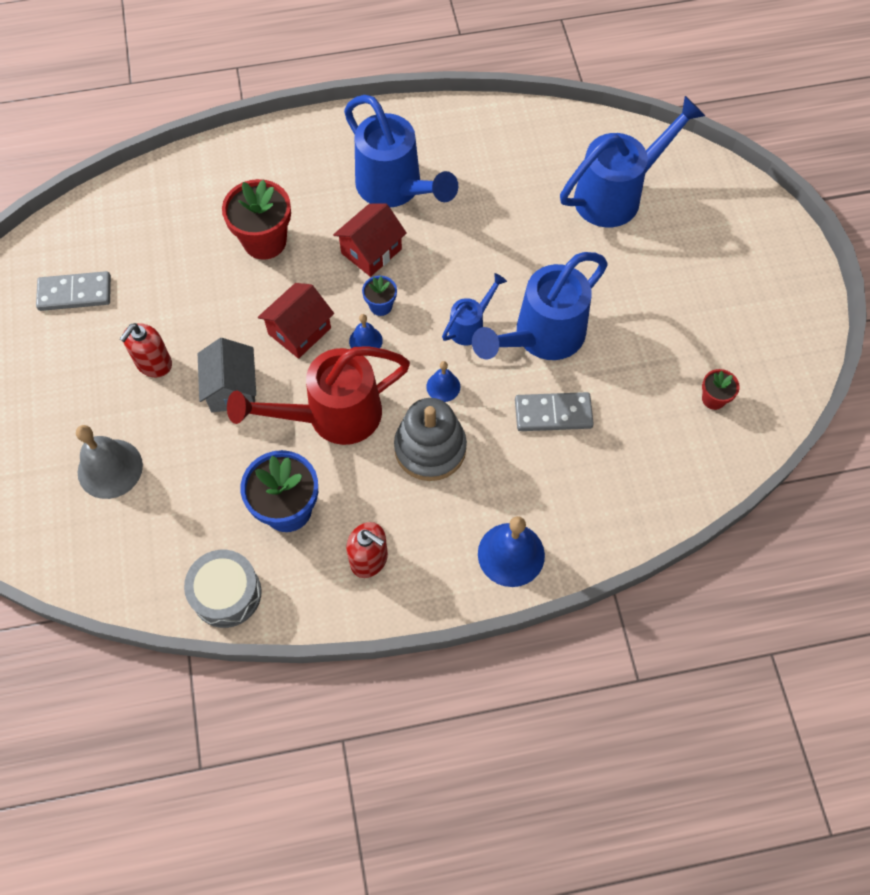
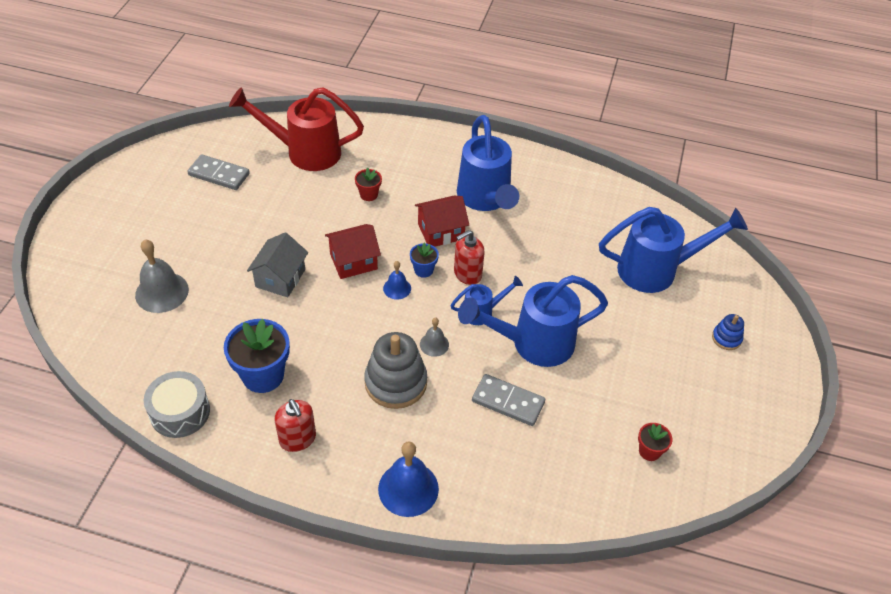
camera: 25 degrees right, 15 degrees down
red soap dispenser [120,323,172,377] -> red soap dispenser moved to [454,230,485,285]
red flower pot [222,179,291,260] -> red flower pot [355,168,382,201], size x0.51
red watering can [227,346,410,445] -> red watering can moved to [229,87,364,171]
blue bell [426,361,460,402] -> grey bell [420,318,449,357]
none -> blue stacking toy [712,314,744,350]

